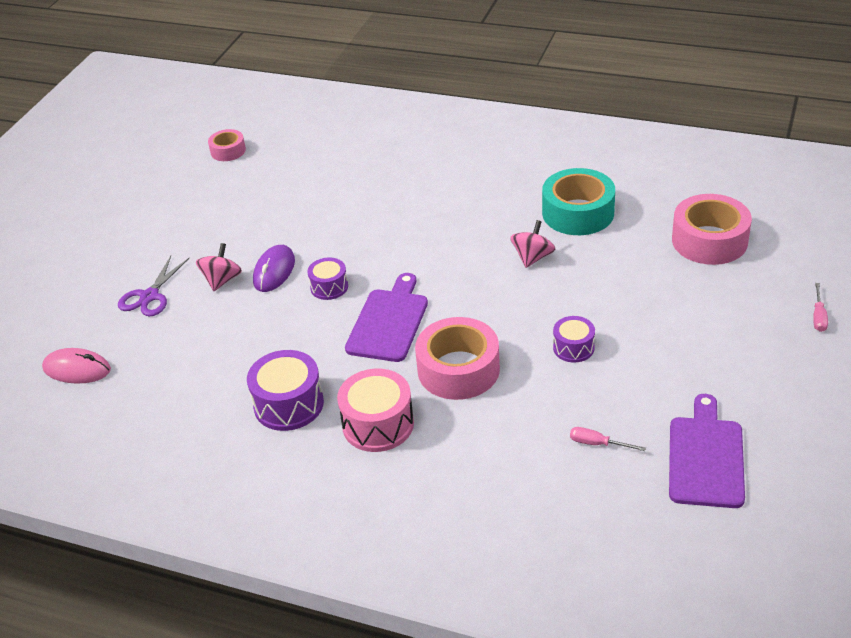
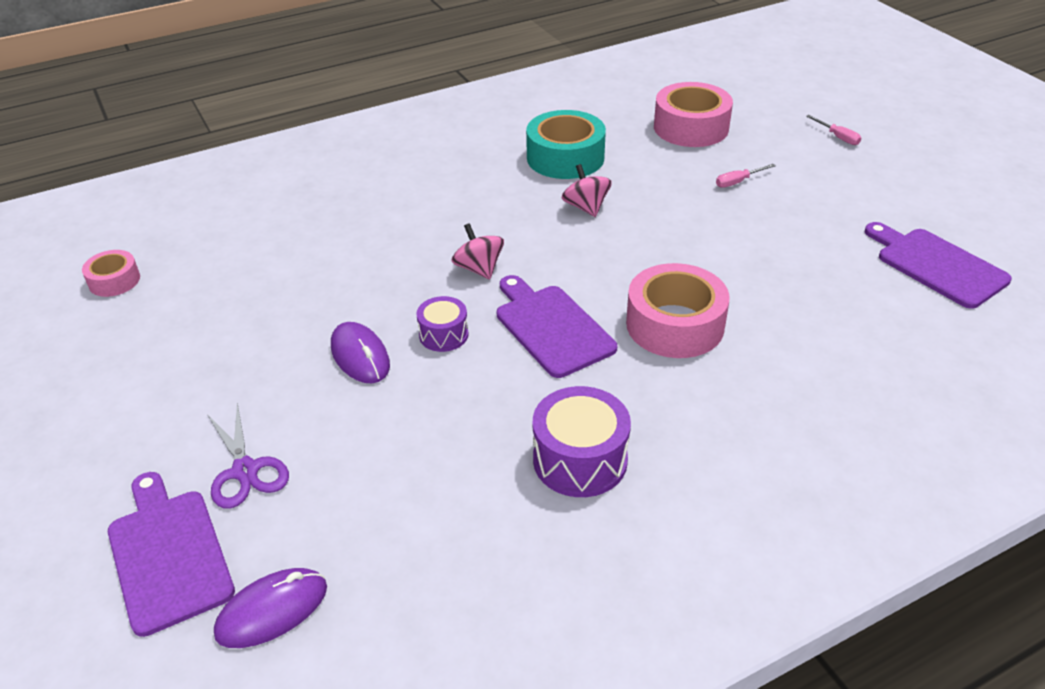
camera: 50 degrees left, 0 degrees up
pink mouse [42,348,111,384] -> purple mouse [214,568,327,648]
pink spinning top [196,243,242,291] -> pink spinning top moved to [452,223,504,279]
pink drum [337,369,414,452] -> none
purple drum [553,316,595,363] -> none
pink screwdriver [570,427,646,451] -> pink screwdriver moved to [716,164,776,188]
none -> purple cutting board [108,472,235,637]

